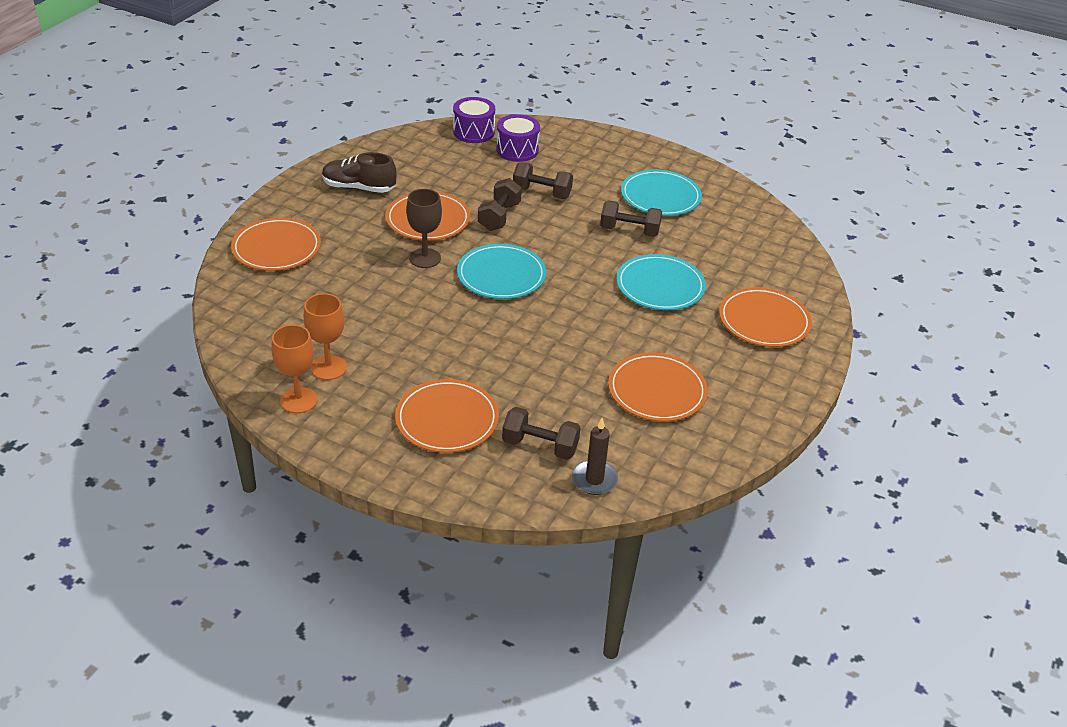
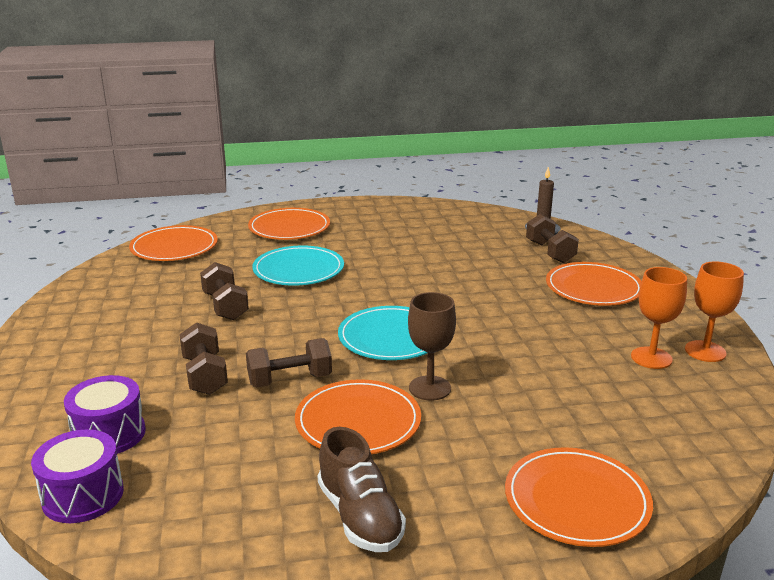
camera: 125 degrees left, 15 degrees down
orange plate [608,353,708,422] -> orange plate moved to [129,225,218,261]
turquoise plate [621,169,702,216] -> none

